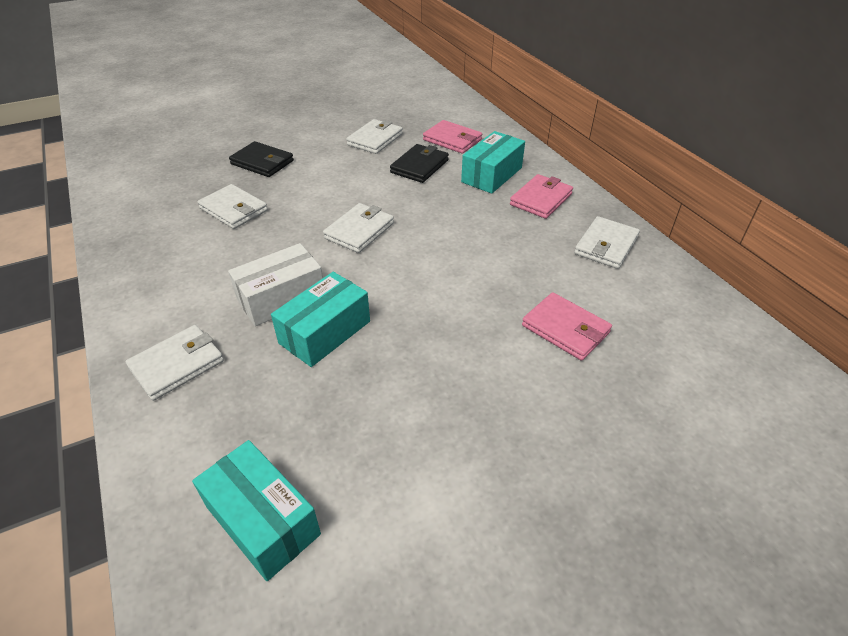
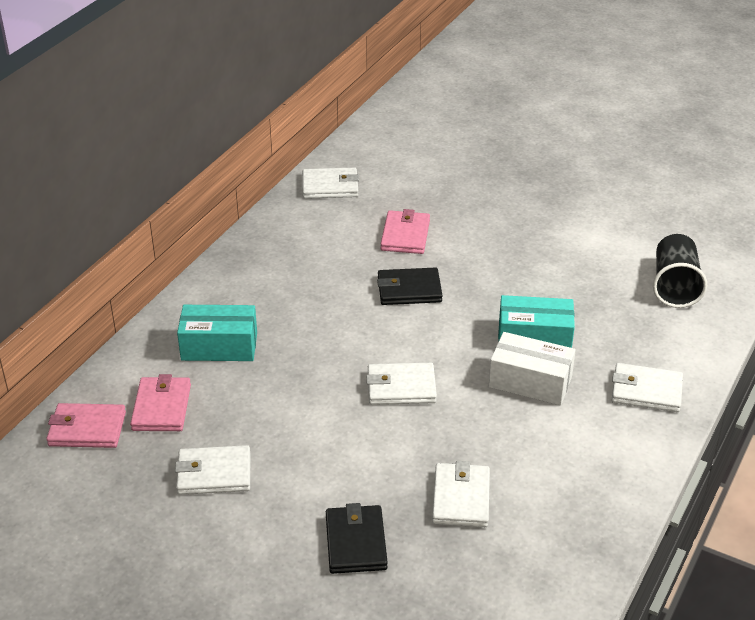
camera: 125 degrees left, 5 degrees down
turquoise box [192,440,321,581] -> black cup [653,234,707,308]
black wallet [390,144,449,183] -> black wallet moved to [377,267,443,305]
pink wallet [510,174,573,219] -> pink wallet moved to [46,403,126,448]
white wallet [574,216,640,269] -> white wallet moved to [302,167,359,199]

